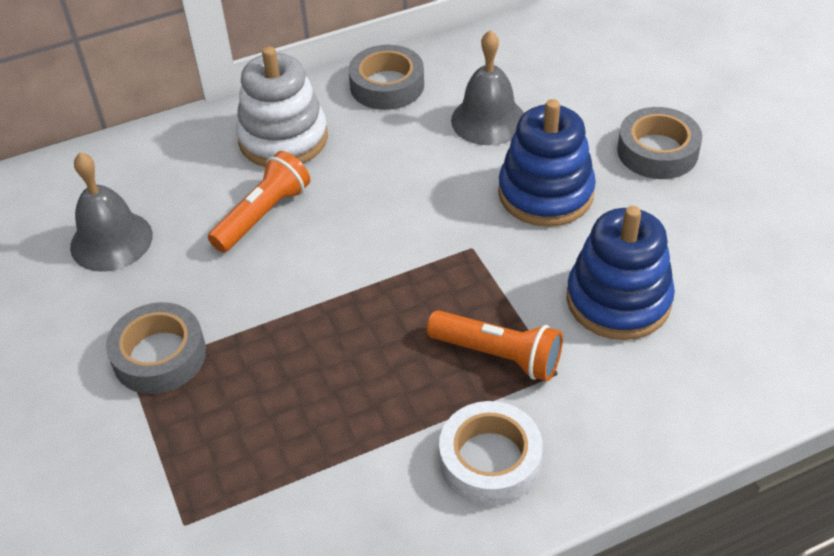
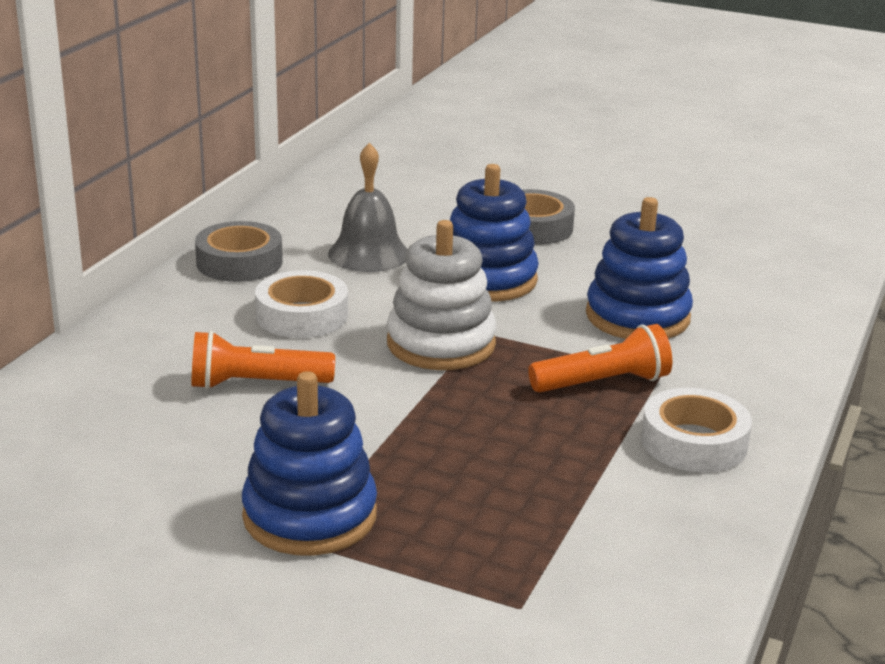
camera: 45 degrees left, 20 degrees down
grey bell [70,152,153,272] -> none
grey tape [106,302,206,394] -> blue stacking toy [242,371,377,556]
orange flashlight [208,151,310,253] -> orange flashlight turned 90 degrees counterclockwise [191,331,335,390]
white stacking toy [236,46,328,167] -> white stacking toy moved to [387,220,497,370]
none -> white tape [255,270,348,338]

